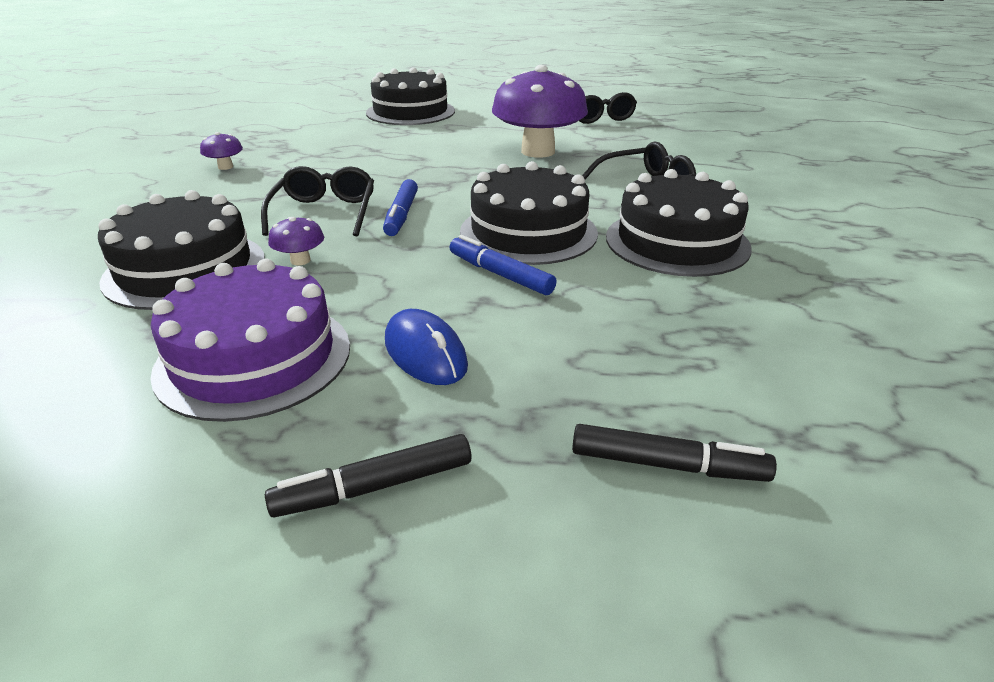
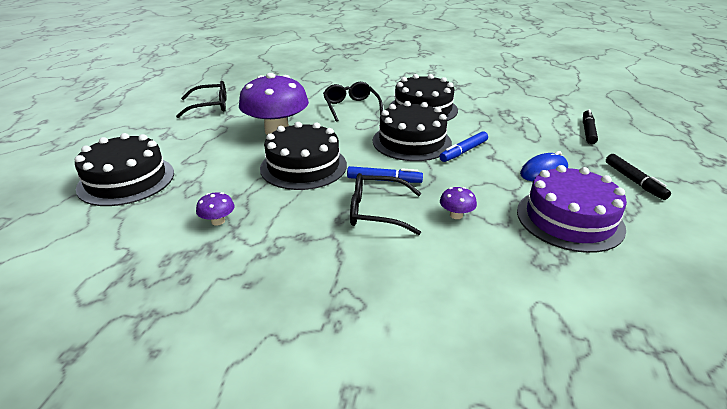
camera: 85 degrees left, 0 degrees up
black cake [98,190,265,310] -> black cake moved to [260,122,347,190]
purple mushroom [200,132,243,170] -> purple mushroom moved to [196,192,235,225]

